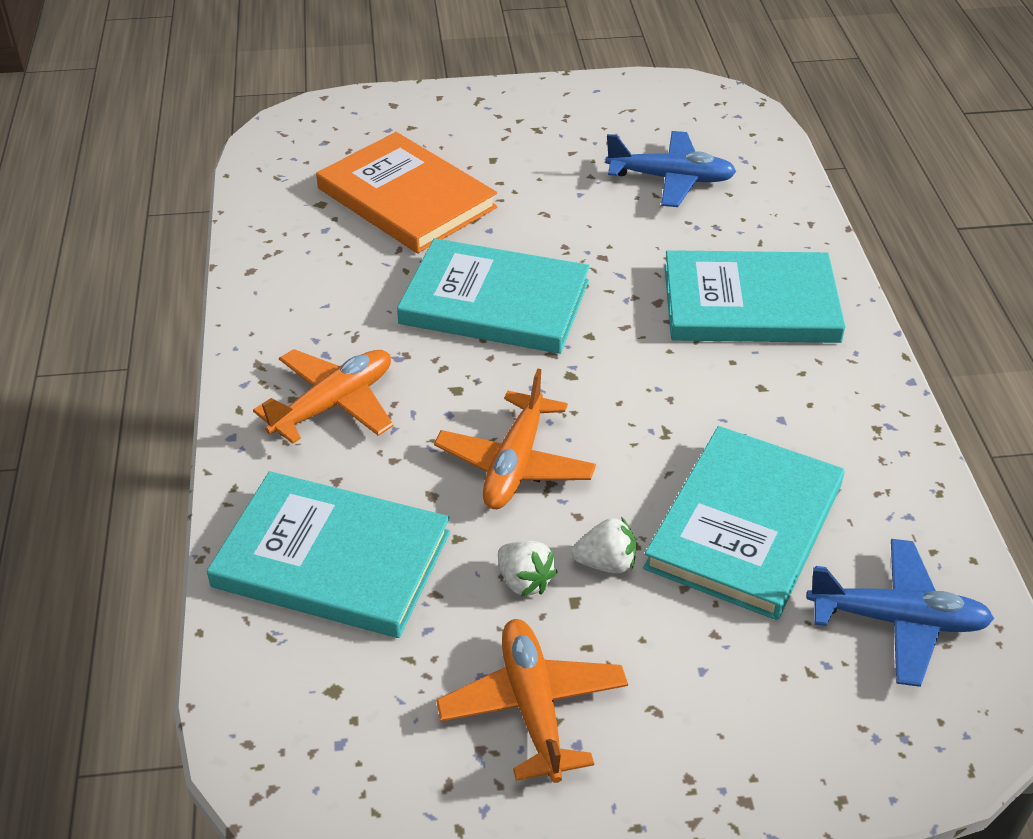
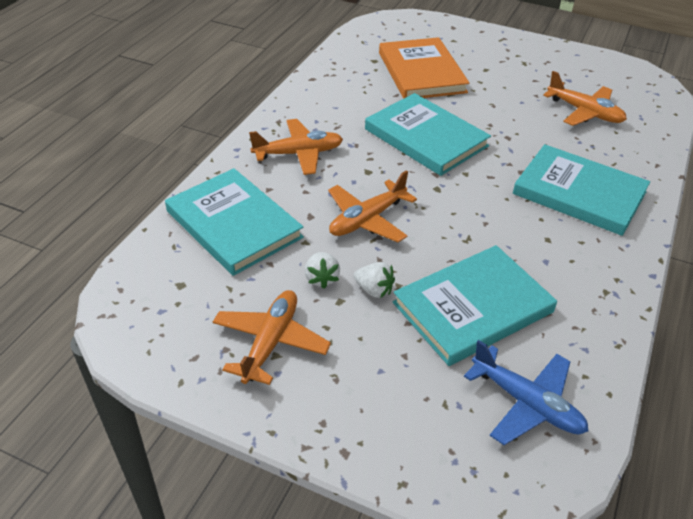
camera: 30 degrees right, 0 degrees up
blue plane [605,131,737,207] -> orange plane [543,71,627,126]

